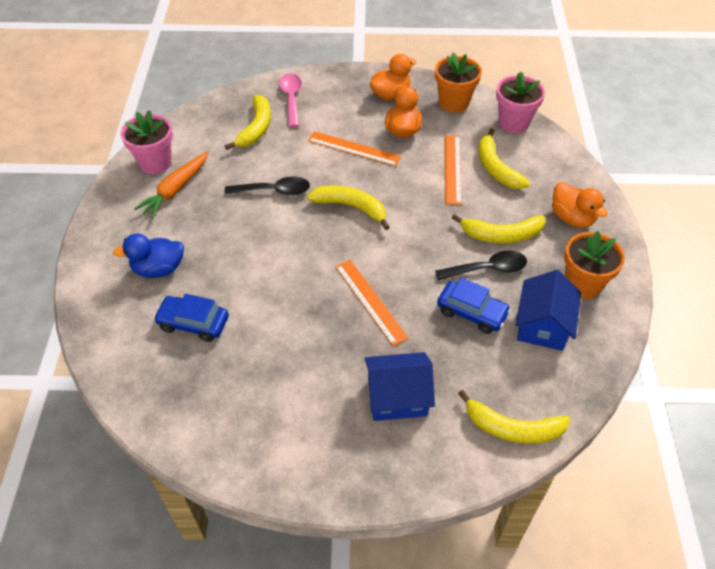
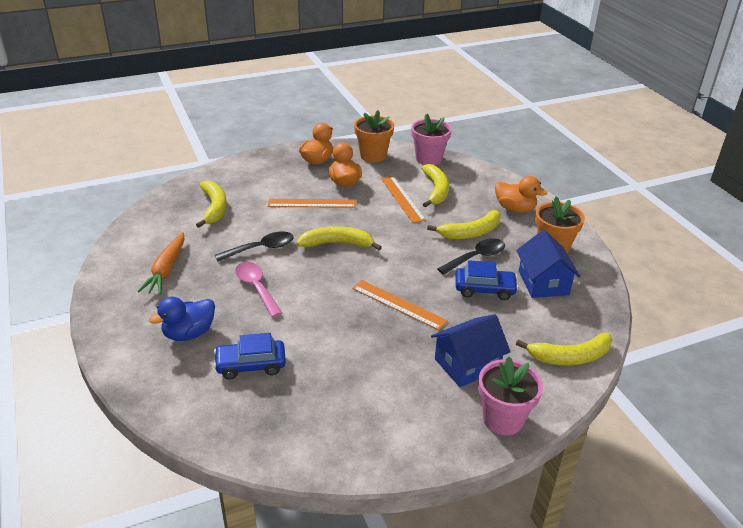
camera: 25 degrees left, 15 degrees down
pink flower pot [121,110,173,174] -> pink flower pot moved to [478,357,543,435]
pink spoon [279,73,302,127] -> pink spoon moved to [235,262,282,317]
yellow banana [478,128,530,189] -> yellow banana turned 135 degrees counterclockwise [422,164,449,207]

